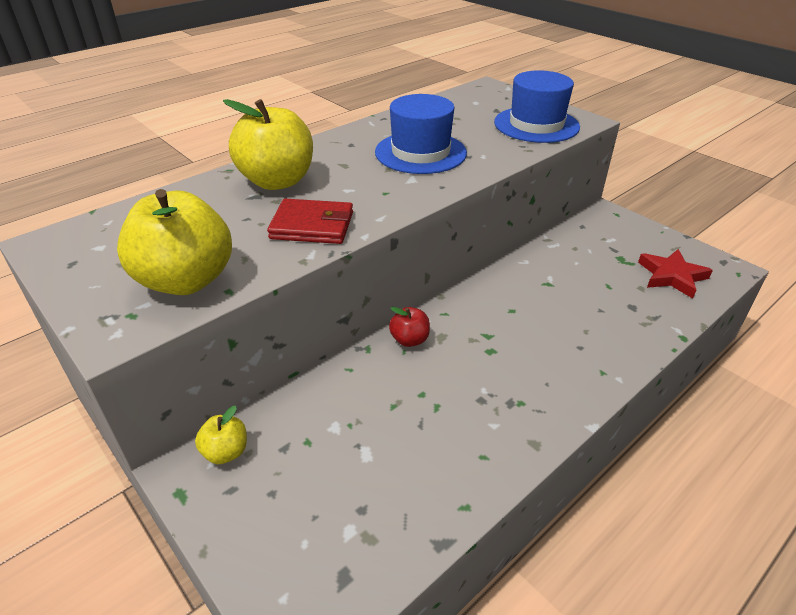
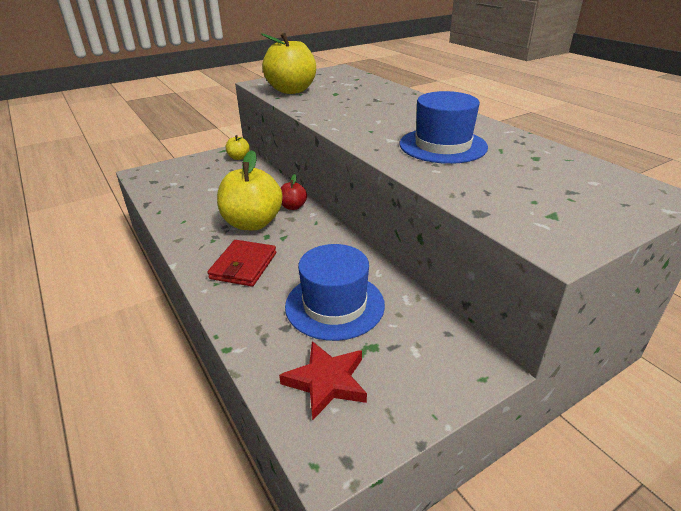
camera: 100 degrees right, 5 degrees down
yellow apple [223,99,313,190] -> yellow apple moved to [217,150,283,230]
red wallet [267,199,353,244] -> red wallet moved to [208,240,276,287]
blue hat [494,70,580,143] -> blue hat moved to [285,244,385,341]

